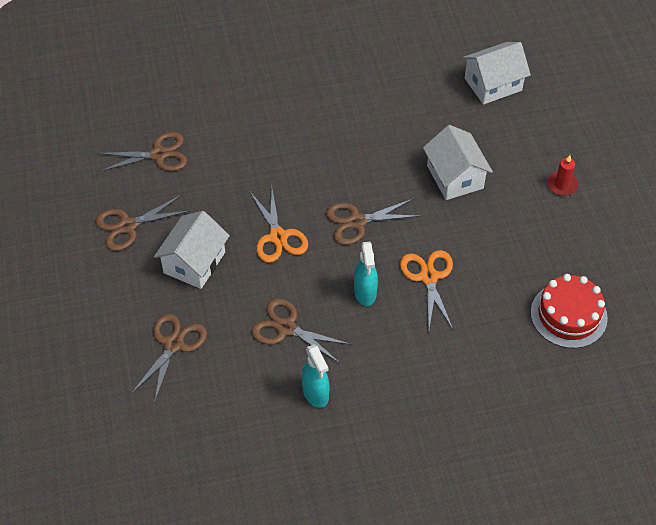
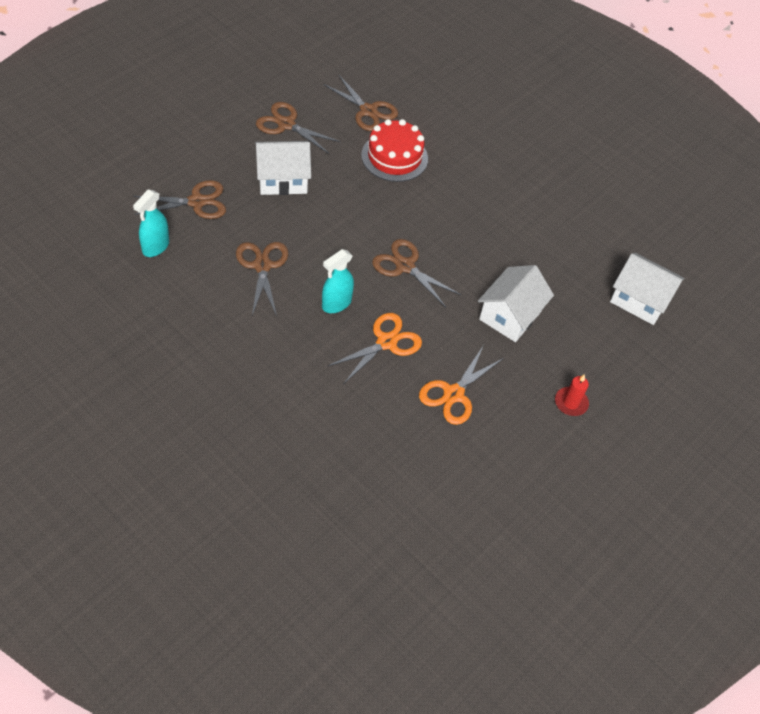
camera: 50 degrees right, 0 degrees up
orange scissors [250,188,308,263] -> orange scissors moved to [419,345,504,425]
turquoise spray bottle [302,344,330,408] -> turquoise spray bottle moved to [133,190,169,257]
red cake [531,274,608,348] -> red cake moved to [361,119,428,182]

